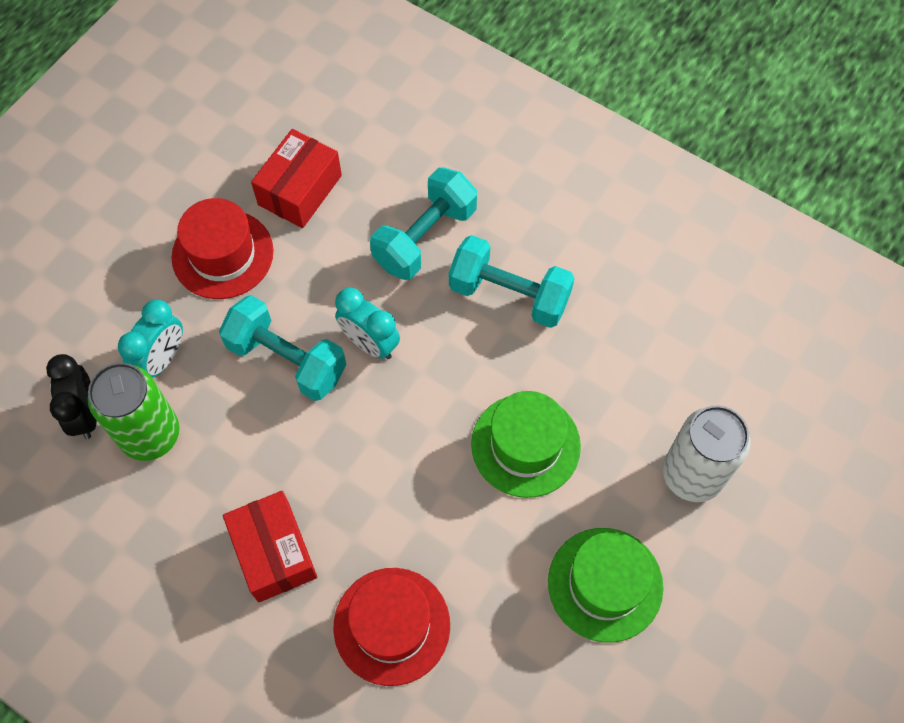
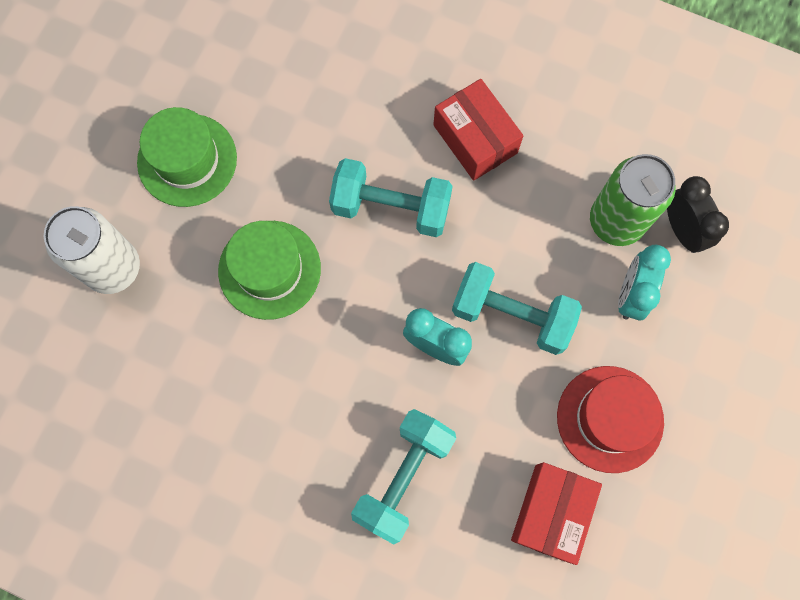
camera: 170 degrees right, 10 degrees up
red hat [334,568,450,686] -> none
turquoise dumbbell [449,235,574,328] -> turquoise dumbbell moved to [329,158,453,237]

